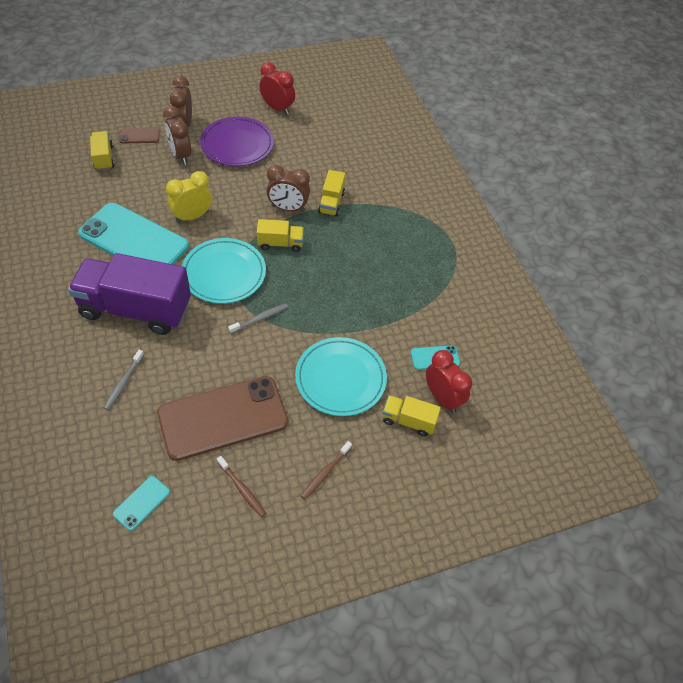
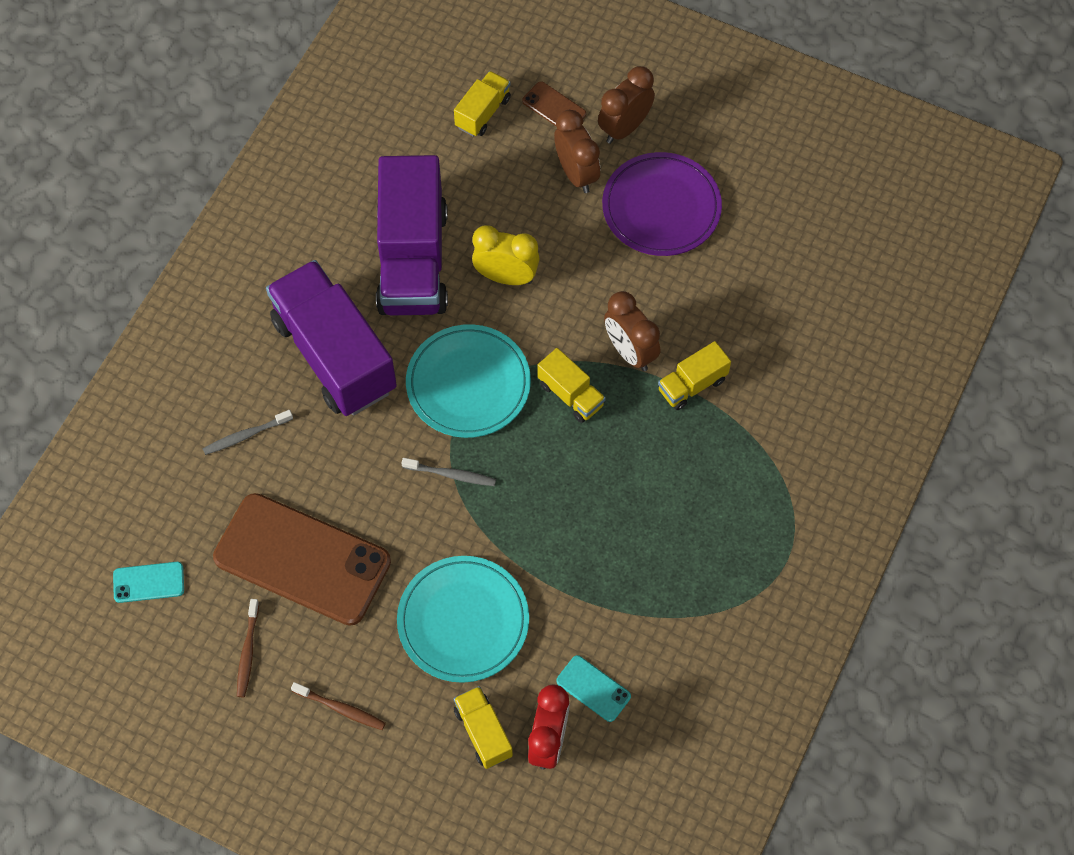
camera: 50 degrees right, 10 degrees up
turquoise phone [78,203,189,265] -> purple truck [376,155,448,316]
brown clock [163,106,191,165] -> brown clock turned 135 degrees clockwise [554,110,600,193]
red clock [259,62,295,115] -> none
brown toothbrush [301,441,352,499] -> brown toothbrush turned 150 degrees counterclockwise [291,682,386,730]

